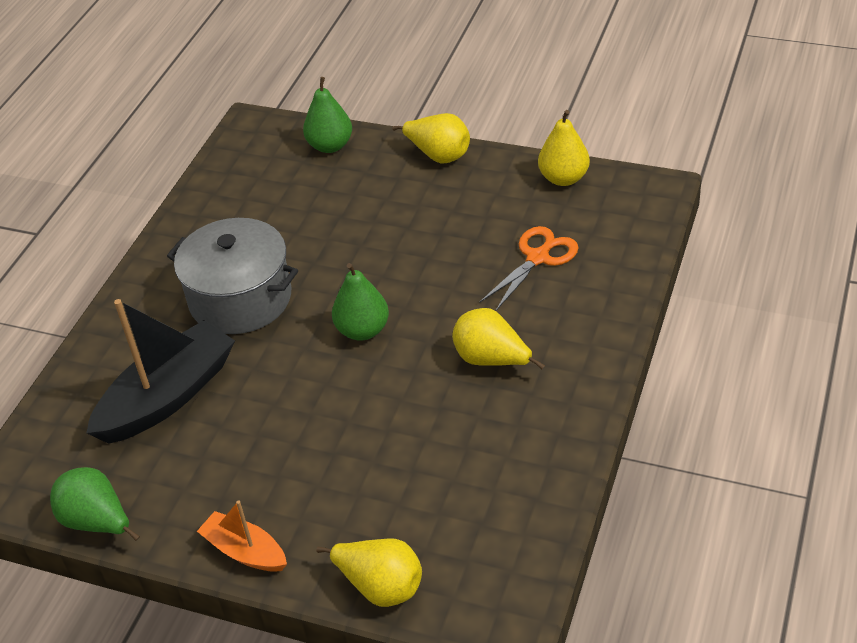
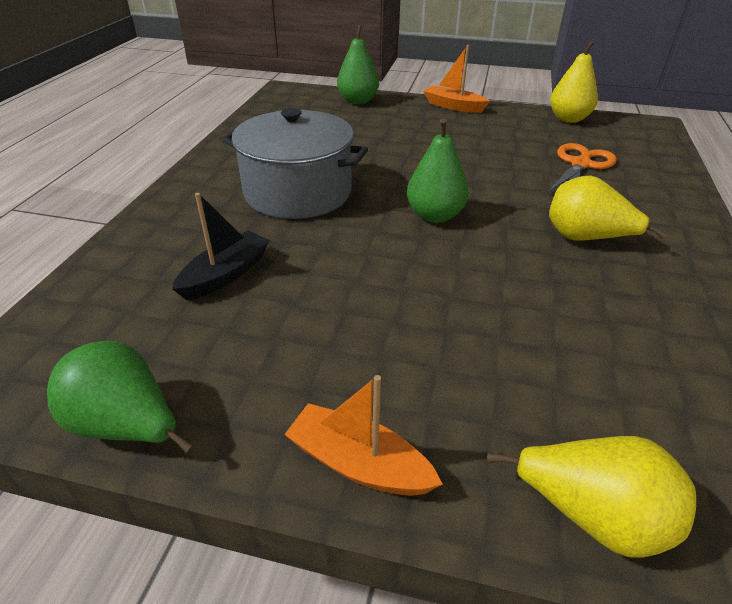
camera: 10 degrees left, 5 degrees down
black boat [86,299,235,444] -> black boat [172,193,270,300], size x0.54
yellow pear [392,113,470,163] -> orange boat [424,45,490,113]

